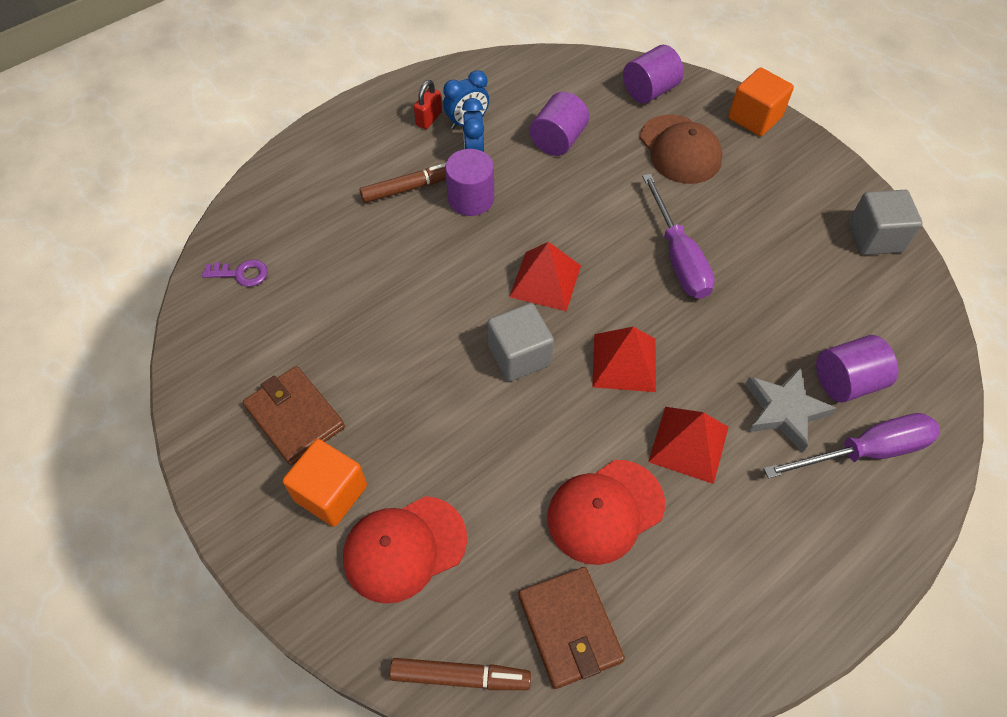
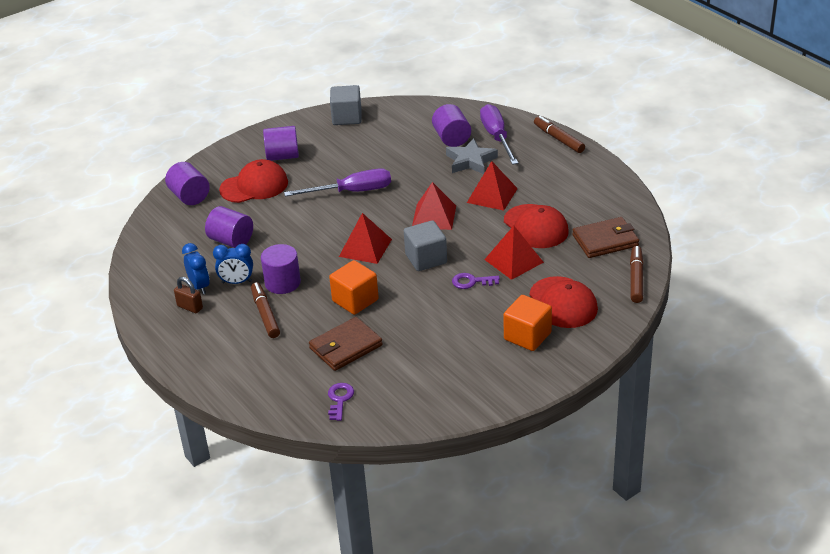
camera: 85 degrees left, 20 degrees down
brown wallet [243,366,345,465] -> brown wallet moved to [309,317,383,371]
red padlock [414,80,442,129] -> brown padlock [174,277,203,313]
brown cap [640,115,723,184] -> red cap [219,159,288,203]
orange cube [728,67,794,136] -> orange cube moved to [329,260,379,315]
none -> purple cylinder [263,126,299,161]
none -> purple key [452,273,500,289]
none -> red pyramid [484,226,544,280]
none -> brown marker [534,116,585,153]

